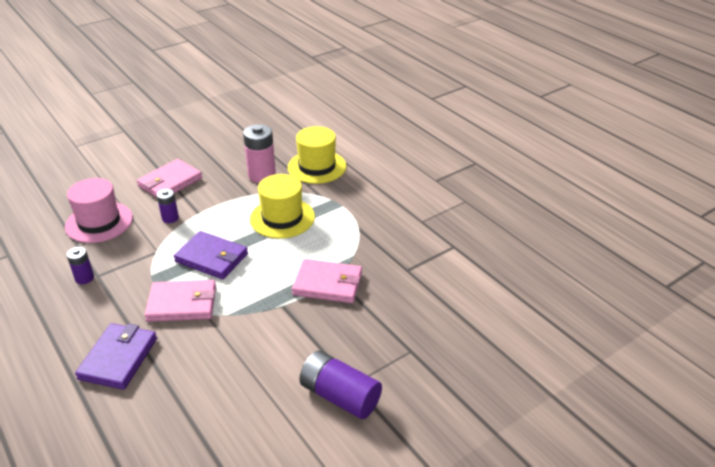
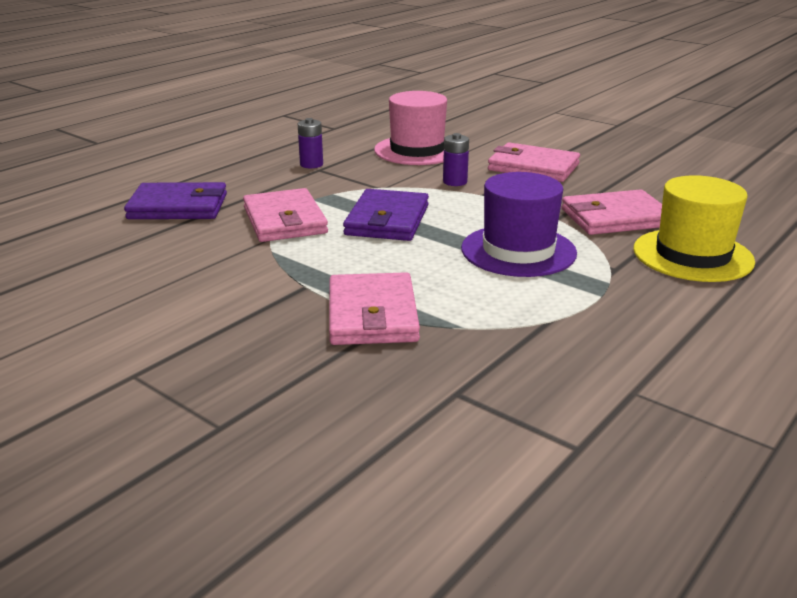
camera: 75 degrees right, 10 degrees down
pink battery [243,124,276,183] -> pink wallet [562,189,662,235]
yellow hat [250,174,315,238] -> purple hat [461,172,577,277]
purple battery [299,351,382,419] -> none

